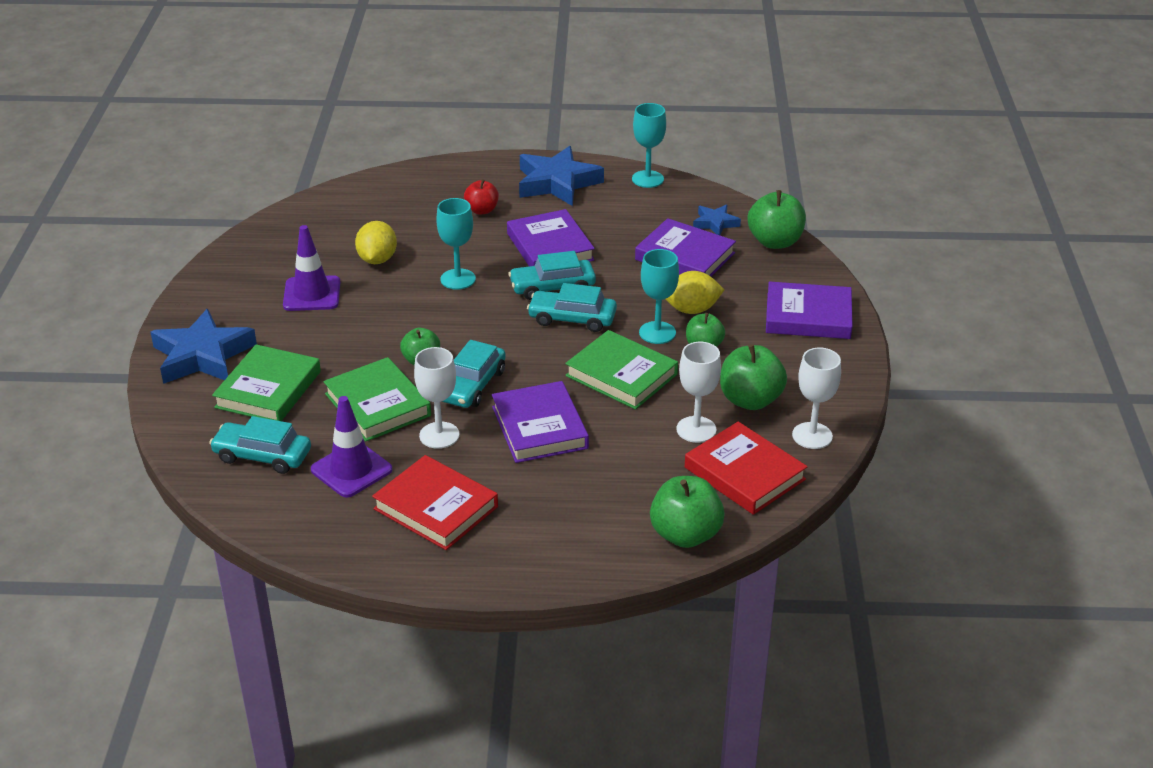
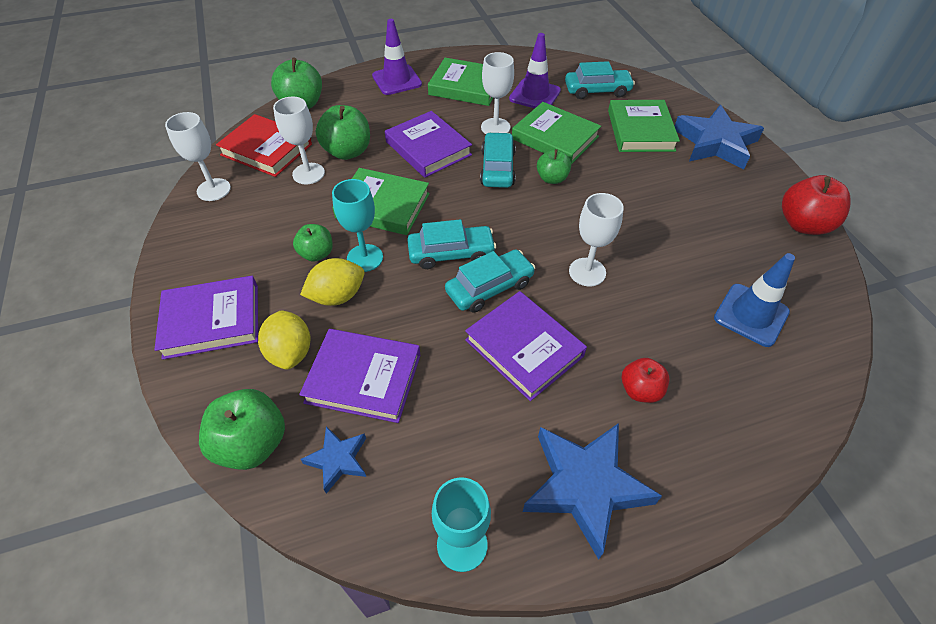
camera: 160 degrees right, 15 degrees up
purple traffic cone [283,225,340,311] -> purple traffic cone moved to [372,19,422,95]
yellow lemon [355,221,397,264] -> yellow lemon moved to [258,310,311,369]
red book [372,455,498,550] -> green book [428,58,493,106]
turquoise goblet [436,198,476,290] -> white goblet [569,193,624,286]
green apple [720,345,787,410] -> green apple moved to [316,105,370,160]
none -> blue traffic cone [714,253,795,347]
none -> red apple [782,175,851,235]

